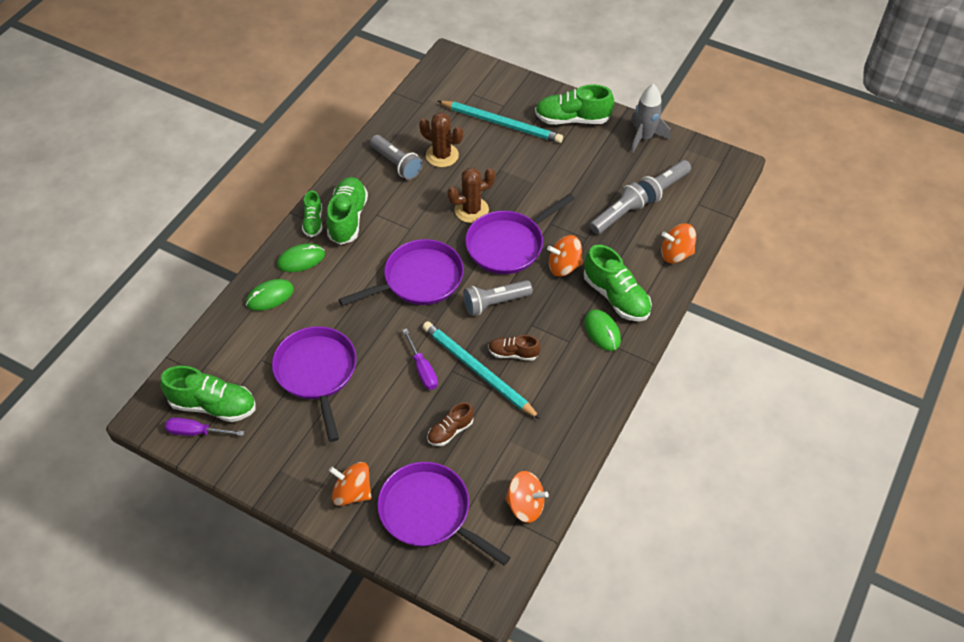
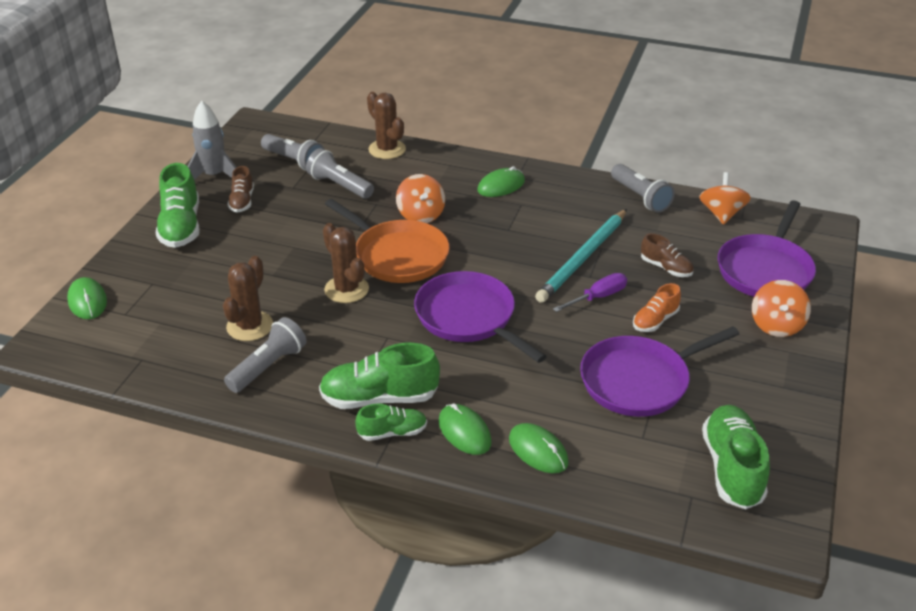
camera: 100 degrees left, 15 degrees down
purple screwdriver [165,417,244,436] -> none
turquoise pencil [438,101,563,143] -> none
grey flashlight [463,280,533,316] -> grey flashlight moved to [611,164,675,213]
purple pan [465,194,575,274] -> orange pan [325,199,450,283]
brown shoe [488,335,541,361] -> brown shoe moved to [227,166,254,213]
green shoe [584,245,652,321] -> none
orange spinning top [661,223,696,263] -> brown cactus [367,92,406,159]
none -> green mouse [67,277,107,319]
none -> orange shoe [633,283,681,332]

